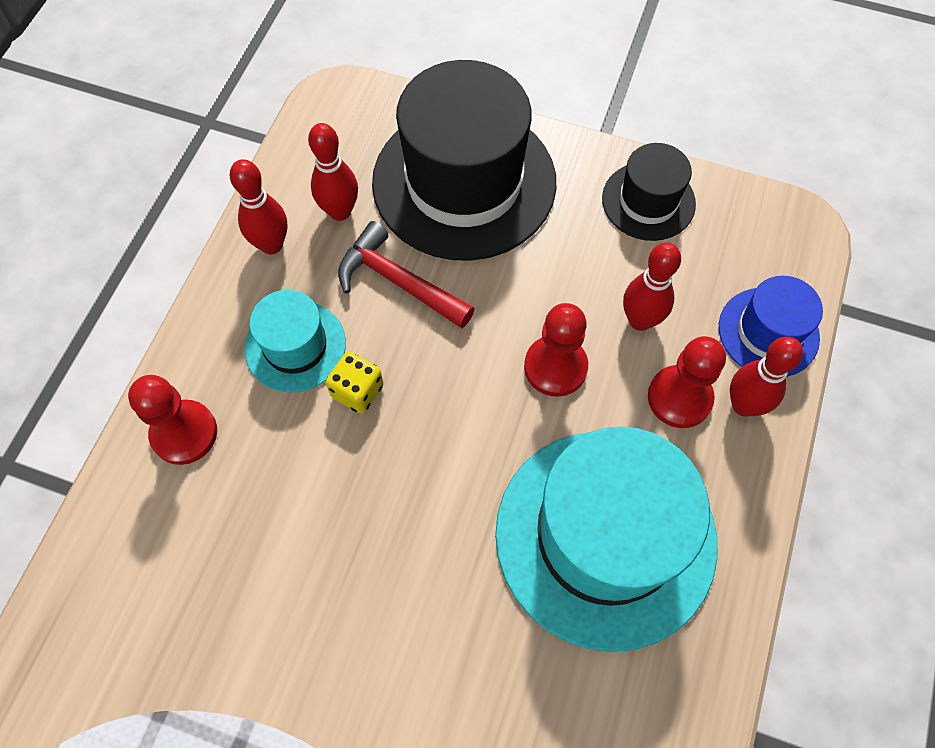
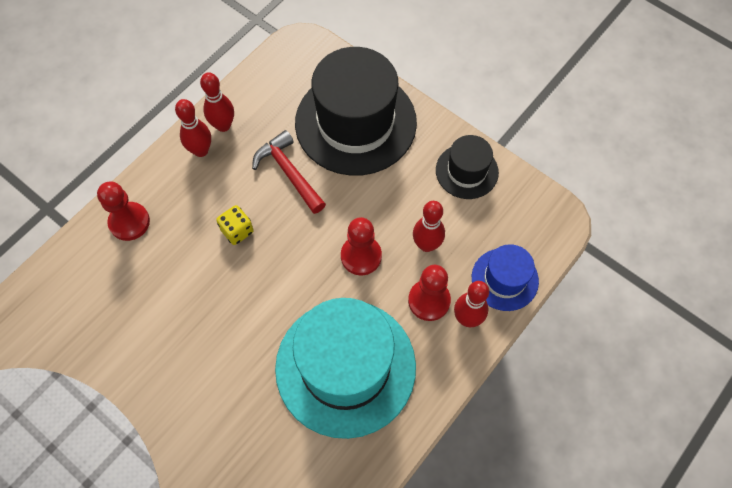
camera: 20 degrees right, 0 degrees up
turquoise hat [245,290,346,393] -> none
red bowling pin [308,123,358,221] -> red bowling pin moved to [175,99,211,157]

